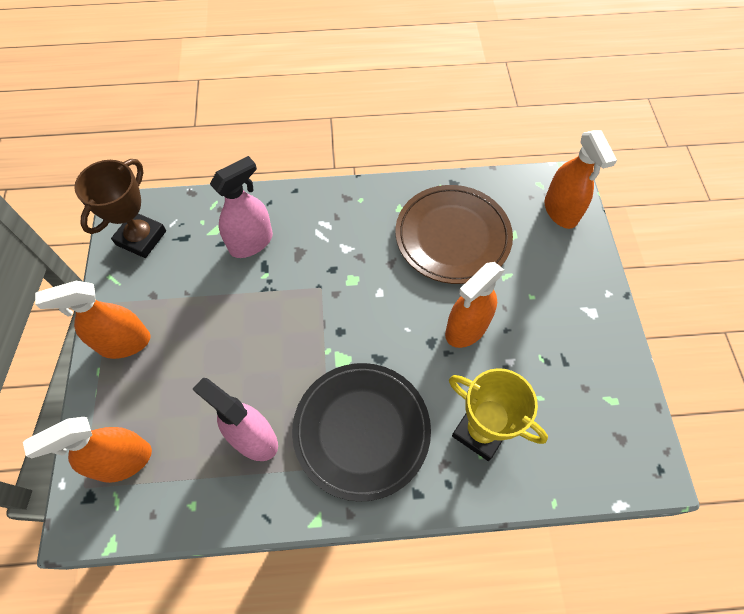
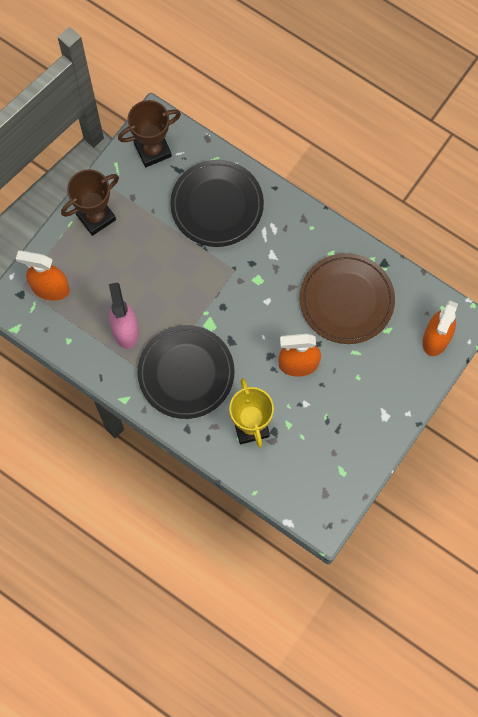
camera: 40 degrees right, 10 degrees up
orange spray bottle [35,281,151,359] -> brown trophy [61,169,119,236]
pink spray bottle [210,156,273,258] -> black plate [170,160,264,247]

